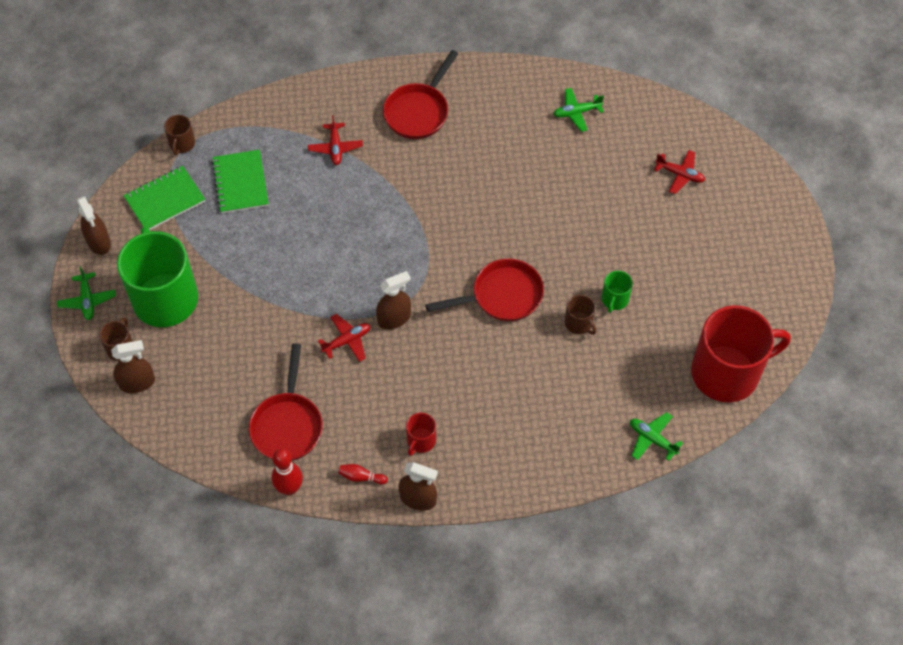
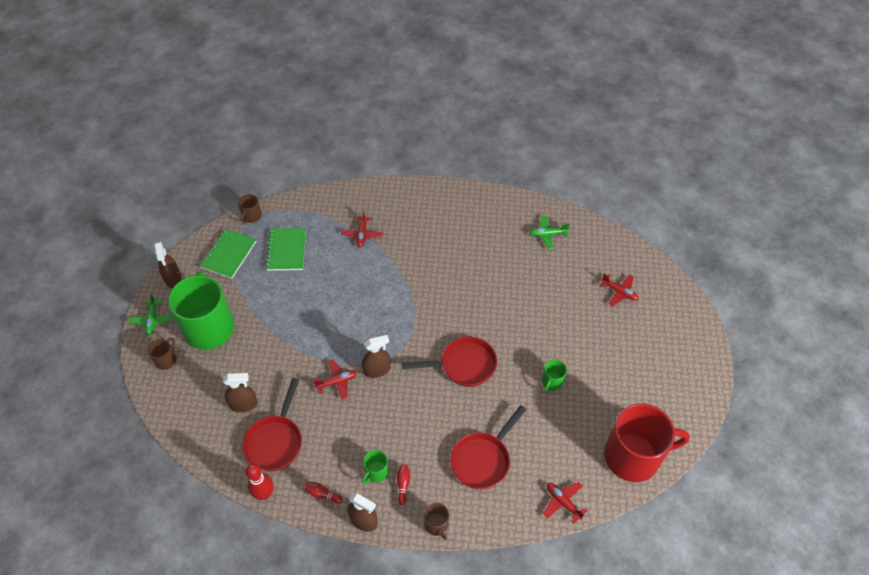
camera: 10 degrees right, 5 degrees down
brown spray bottle [111,340,155,393] -> brown spray bottle moved to [223,373,258,412]
green notebook [123,166,205,230] -> green notebook turned 45 degrees counterclockwise [200,229,257,279]
red pan [383,50,458,139] -> red pan moved to [450,405,527,490]
red mug [406,413,436,456] -> green mug [362,450,389,484]
brown mug [565,295,596,335] -> brown mug moved to [424,503,449,540]
green plane [630,412,683,461] -> red plane [543,482,588,524]
none -> red bowling pin [397,464,411,505]

